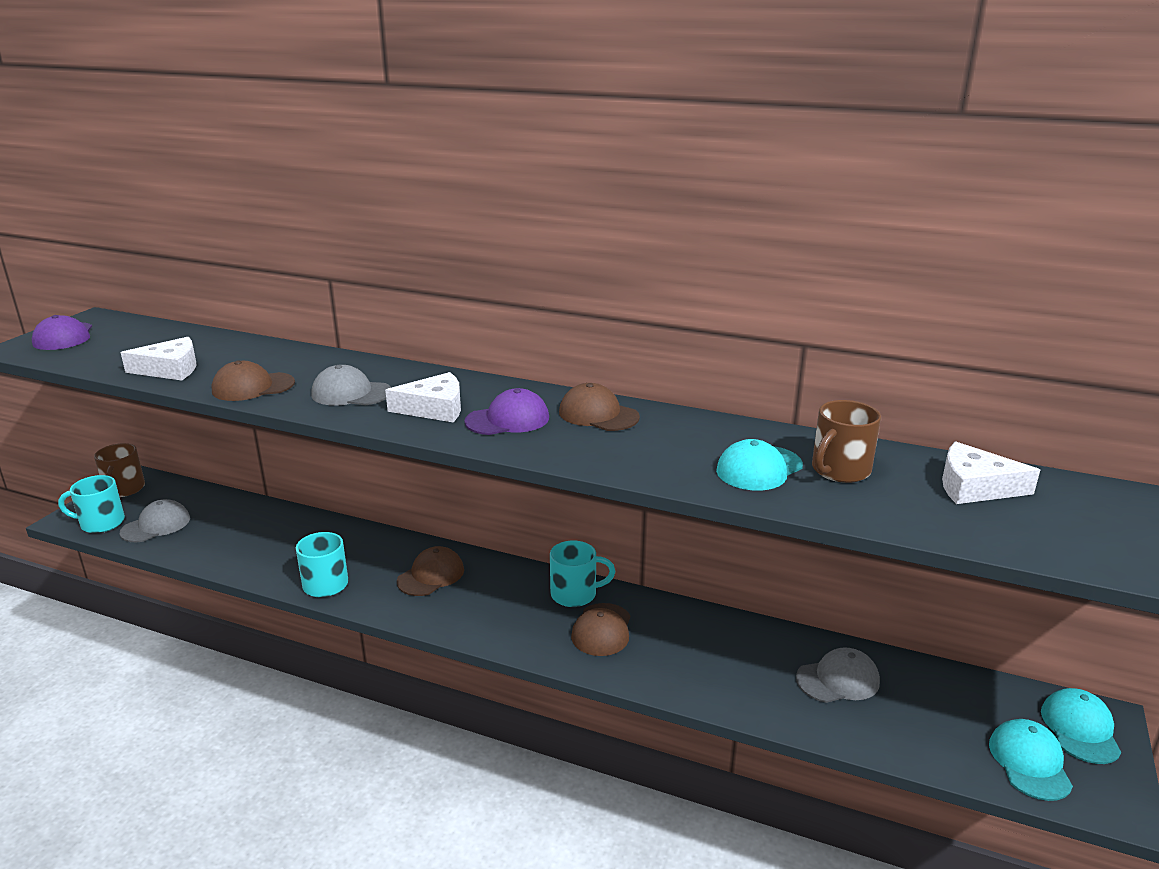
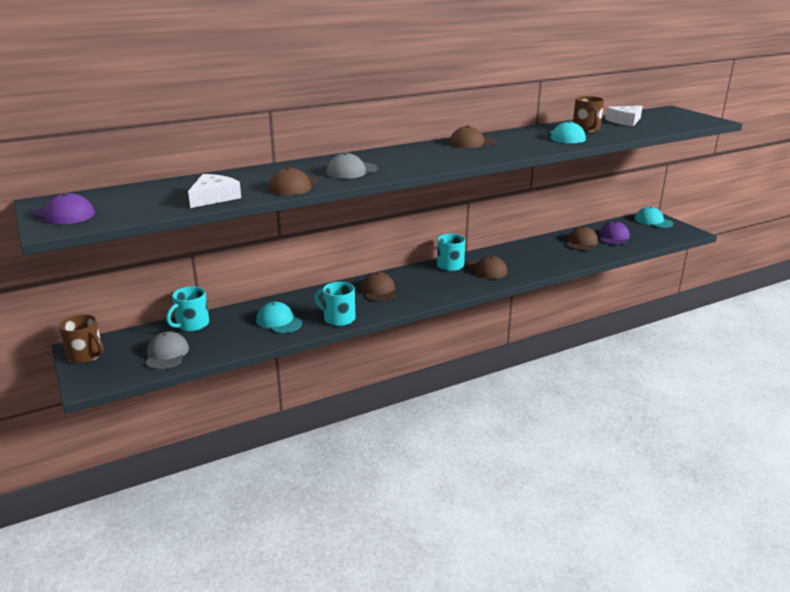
camera: 50 degrees left, 0 degrees up
turquoise mug [58,475,125,533] -> turquoise mug moved to [166,286,209,332]
white cheese [385,372,461,422] -> none
purple cap [464,388,549,435] -> purple cap moved to [599,221,630,245]
grey cap [796,647,880,703] -> brown cap [566,226,598,250]
turquoise cap [989,719,1073,801] -> turquoise cap moved to [256,302,302,333]

